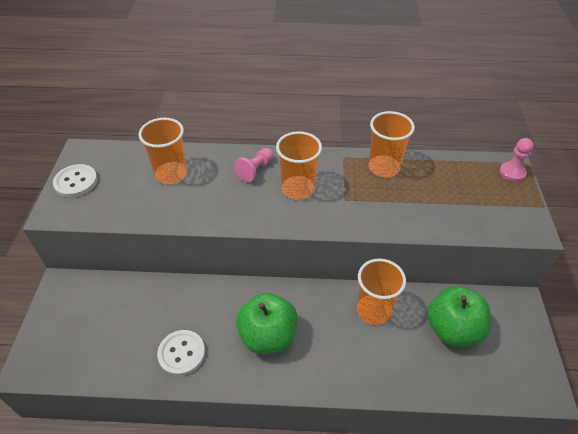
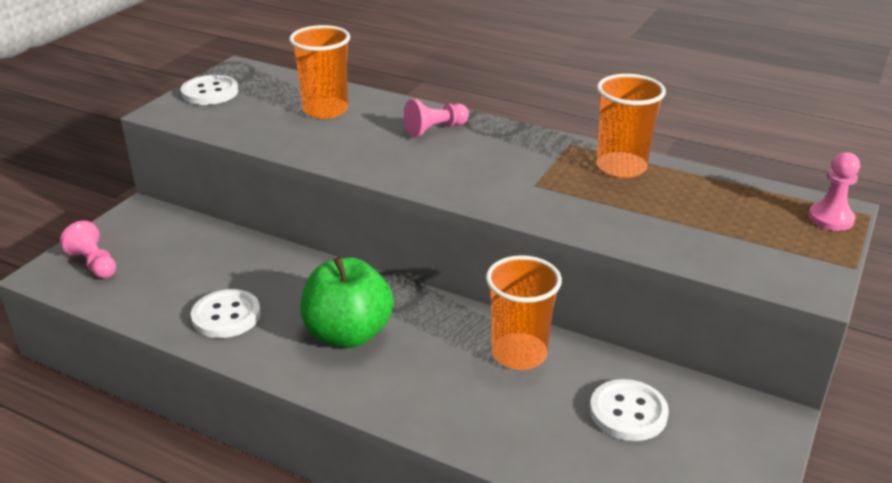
camera: 25 degrees right, 15 degrees down
orange cup [276,131,322,200] -> none
green apple [427,286,491,347] -> white button [590,379,669,441]
none -> pink pawn [60,221,116,278]

